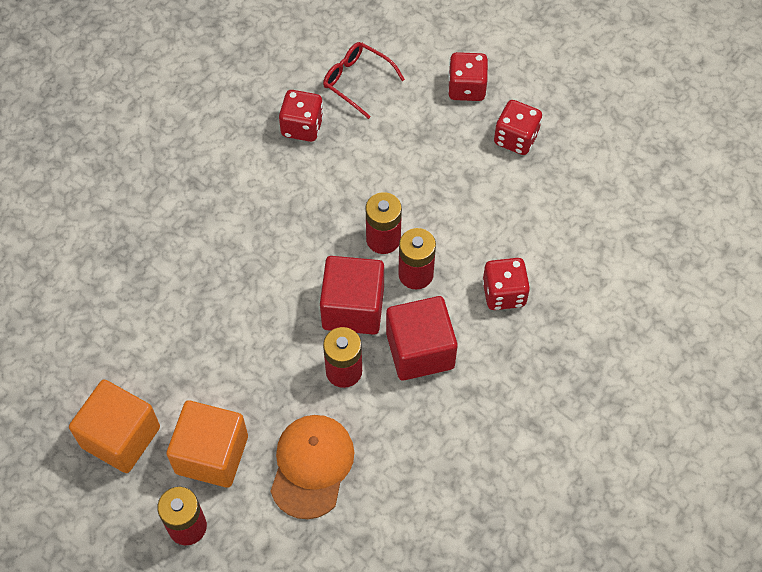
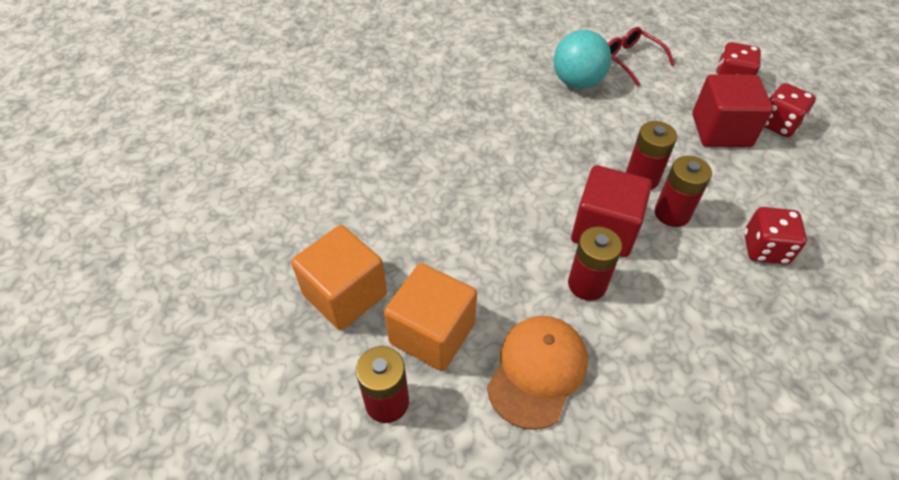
camera: 15 degrees right, 10 degrees down
red dice [279,90,324,142] -> turquoise ball [554,30,611,89]
red cube [386,296,458,381] -> red cube moved to [692,74,773,147]

